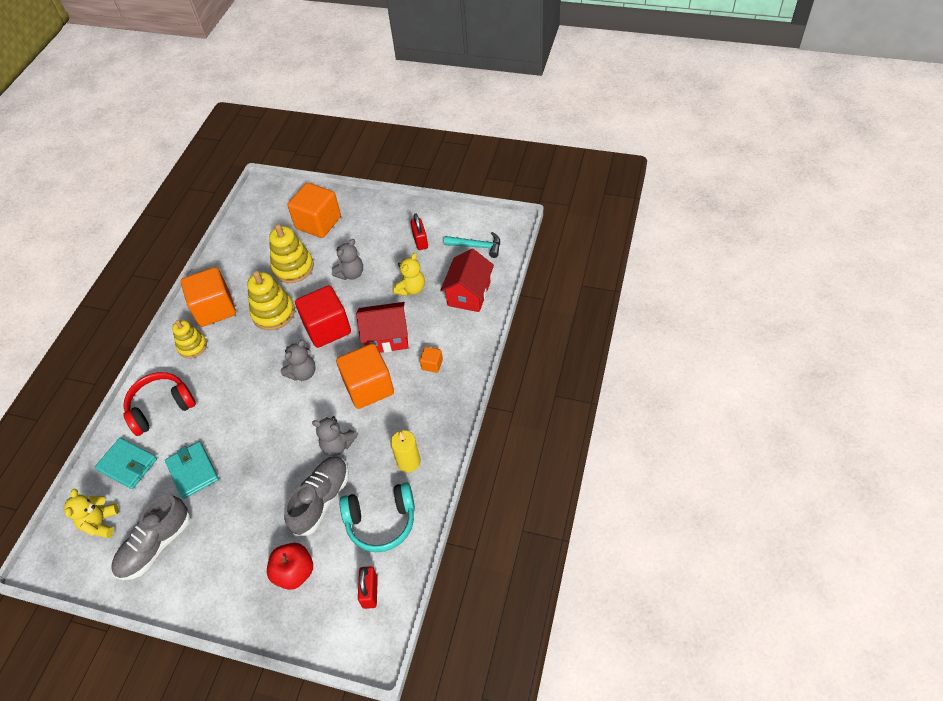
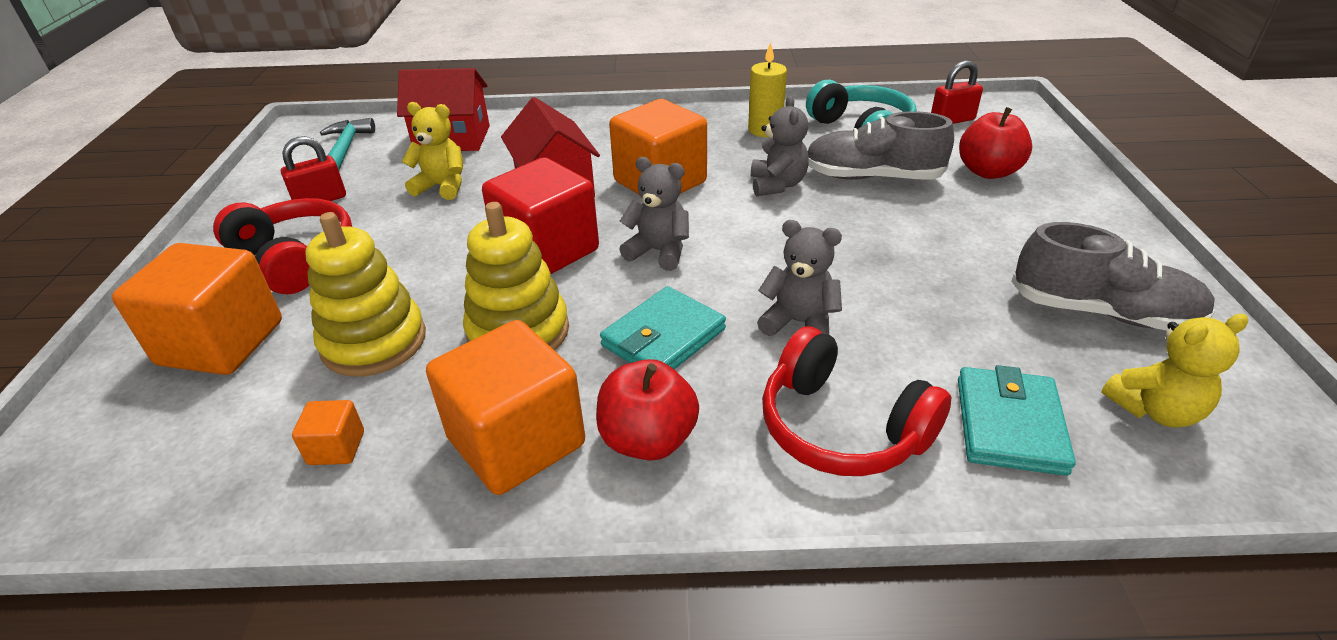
camera: 110 degrees left, 15 degrees down
turquoise wallet [165,442,219,499] -> turquoise wallet moved to [600,286,726,369]
yellow stacking toy [172,320,207,358] -> red apple [596,359,699,461]
grey teddy bear [332,239,363,280] -> grey teddy bear moved to [757,220,842,336]
orange cube [420,347,443,373] -> orange cube moved to [292,400,364,465]
none -> red headphones [213,198,352,294]

